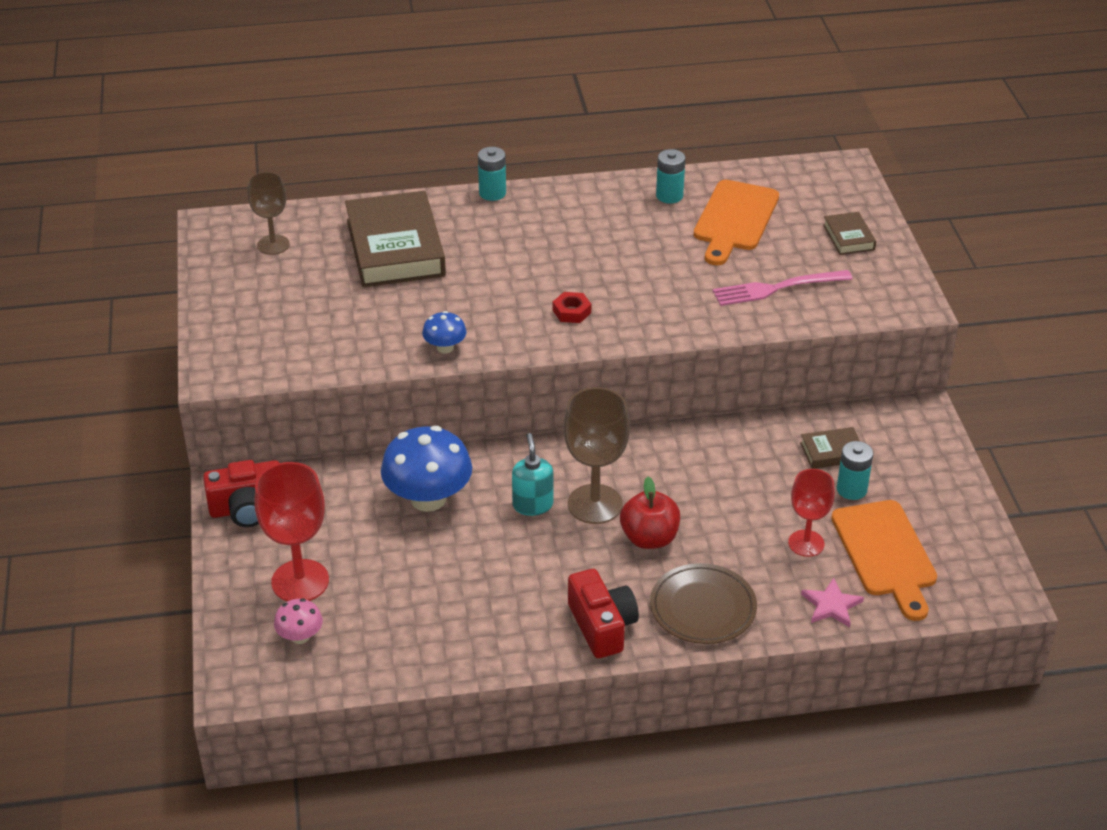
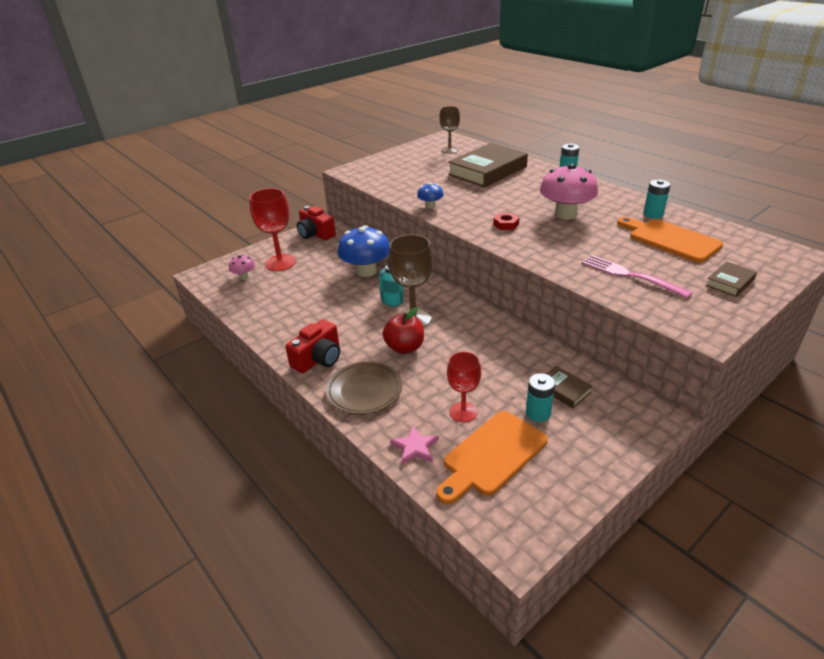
camera: 60 degrees right, 5 degrees down
orange cutting board [694,180,779,265] -> orange cutting board turned 60 degrees clockwise [617,217,723,263]
none -> pink mushroom [540,164,598,219]

